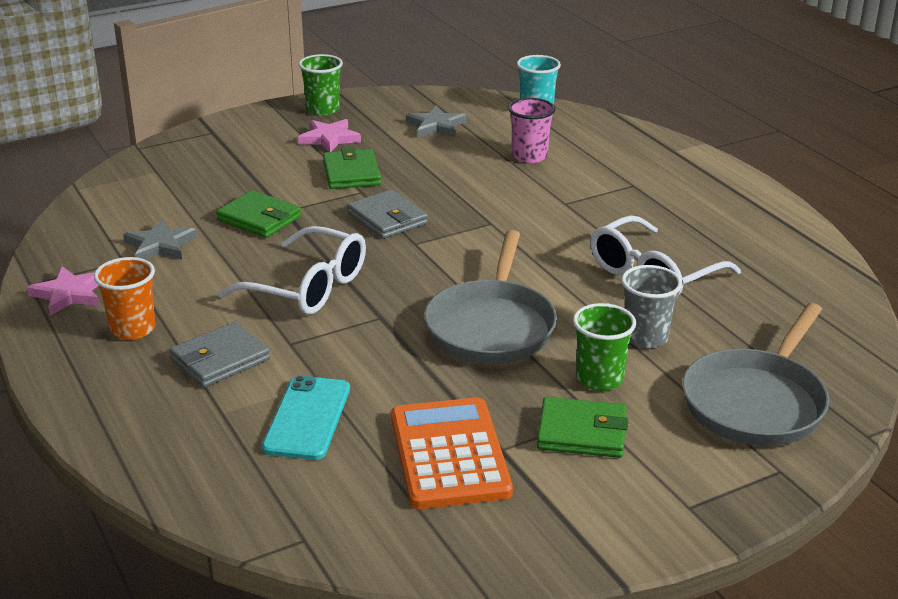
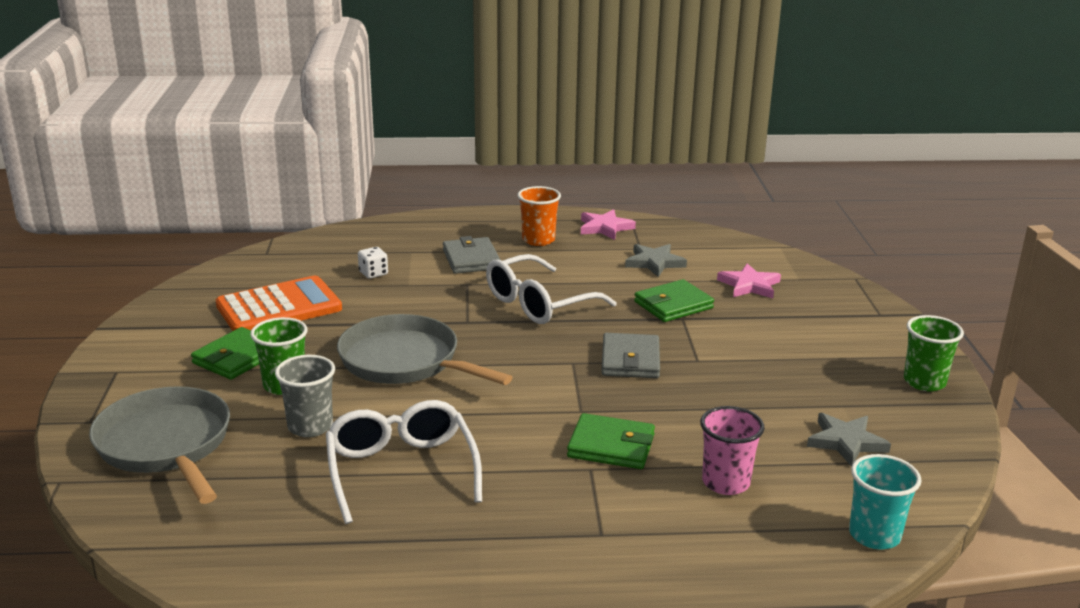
camera: 115 degrees right, 5 degrees down
turquoise phone [262,376,350,460] -> white dice [358,247,388,279]
pink star [298,119,361,152] -> pink star moved to [717,263,781,298]
green wallet [323,147,381,189] -> green wallet moved to [567,413,655,469]
grey wallet [347,189,428,239] -> grey wallet turned 75 degrees counterclockwise [601,333,660,378]
orange calculator [391,397,513,509] -> orange calculator turned 45 degrees counterclockwise [216,276,342,331]

